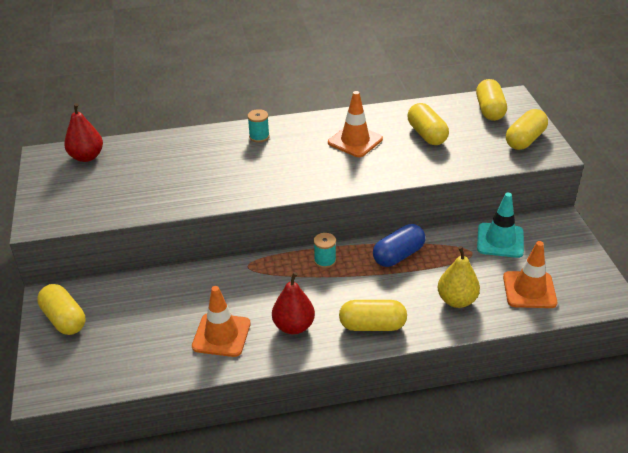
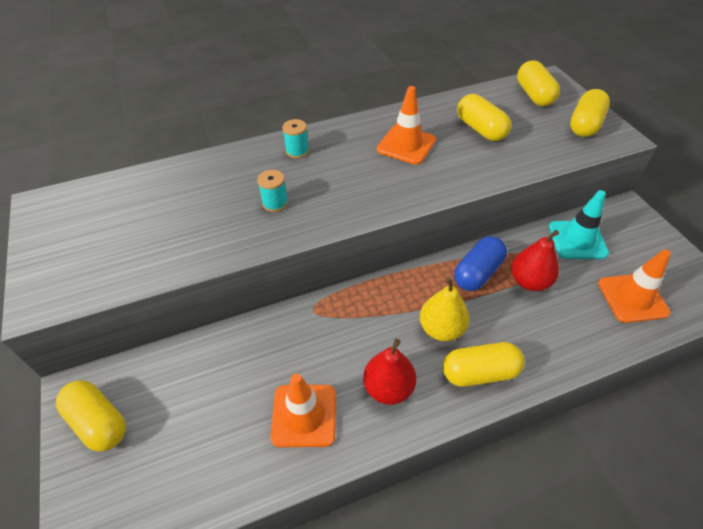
camera: 10 degrees left, 10 degrees up
red pear [64,103,103,162] -> red pear moved to [511,230,559,291]
turquoise spool [314,233,336,268] -> turquoise spool moved to [257,170,288,212]
yellow pear [437,246,480,308] -> yellow pear moved to [420,277,469,341]

